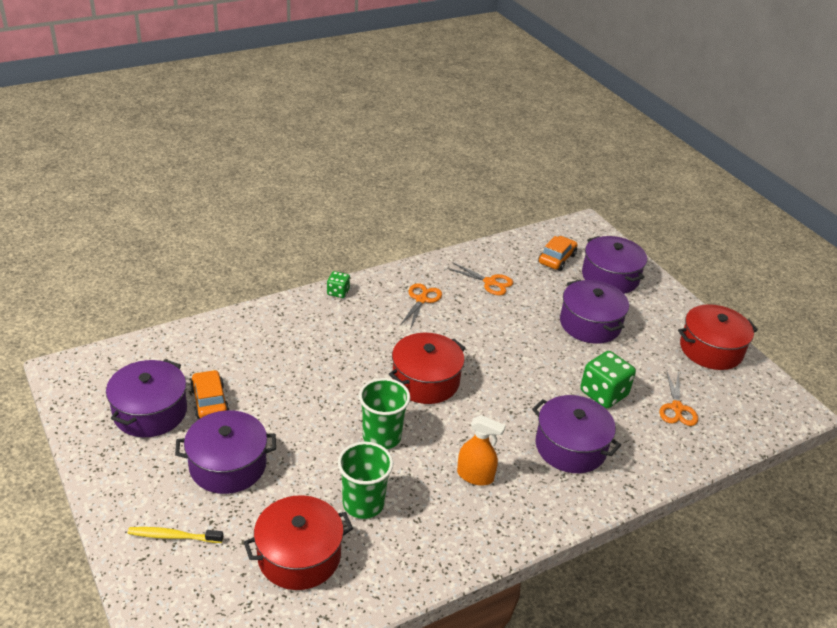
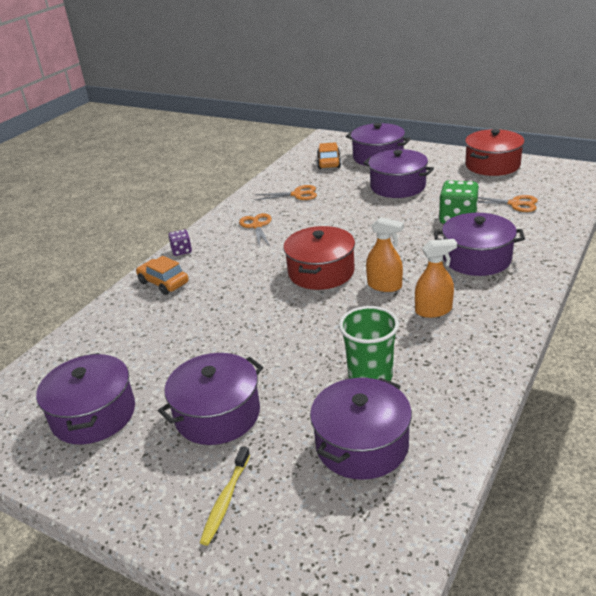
camera: 25 degrees left, 5 degrees down
yellow toothbrush [128,527,223,543] -> yellow toothbrush turned 45 degrees counterclockwise [200,447,250,546]
orange car [190,370,229,419] -> orange car moved to [136,256,189,295]
red pot [244,495,353,590] -> purple pot [310,378,412,480]
green dice [327,271,350,298] -> purple dice [168,229,192,256]
green cup [359,378,410,449] -> none
orange scissors [659,372,698,426] -> orange scissors turned 45 degrees counterclockwise [478,195,538,212]
none -> orange spray bottle [366,217,404,292]

